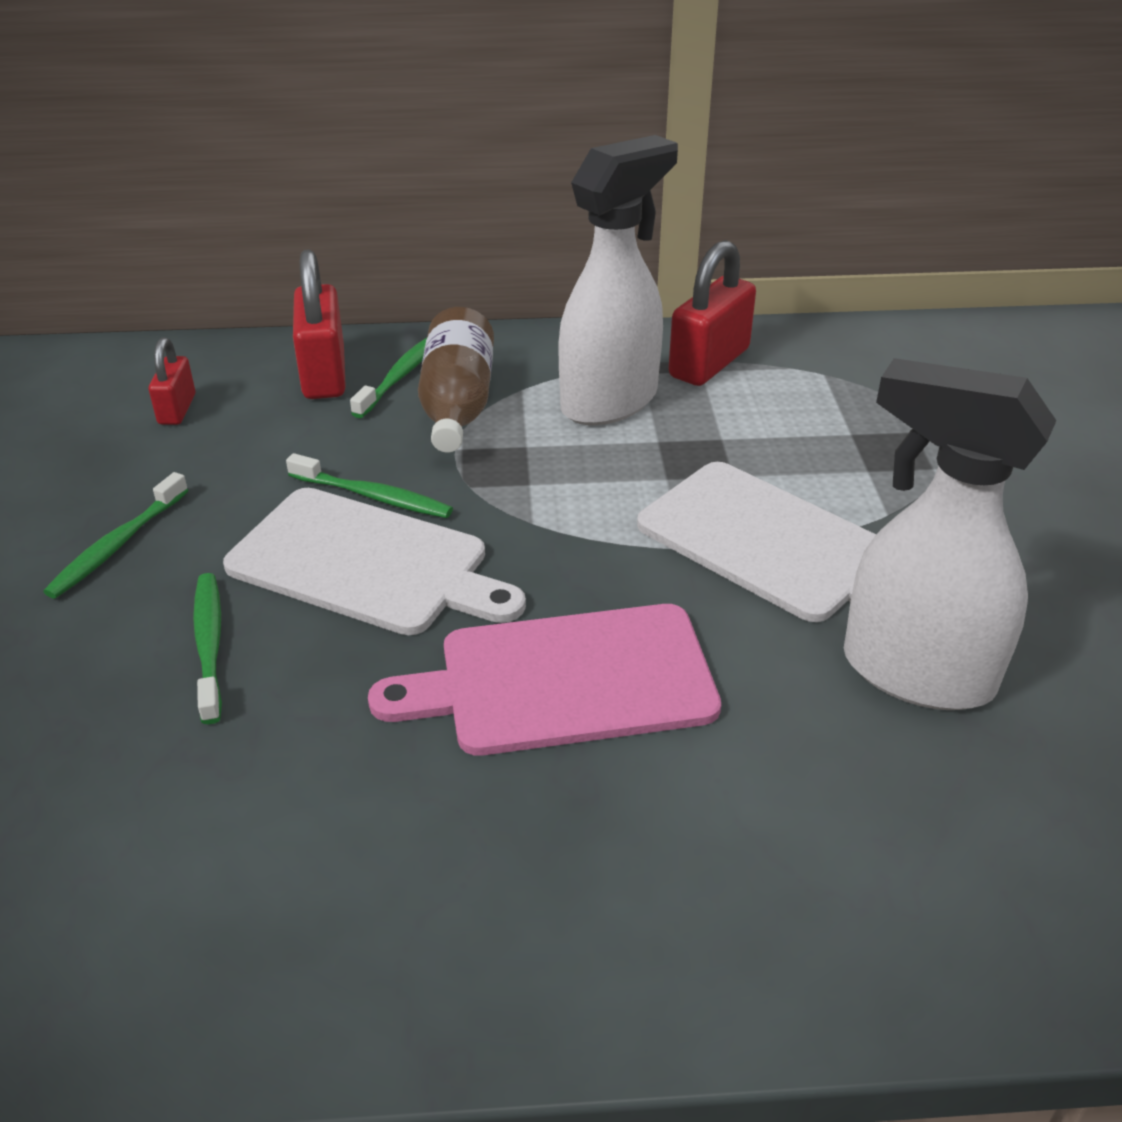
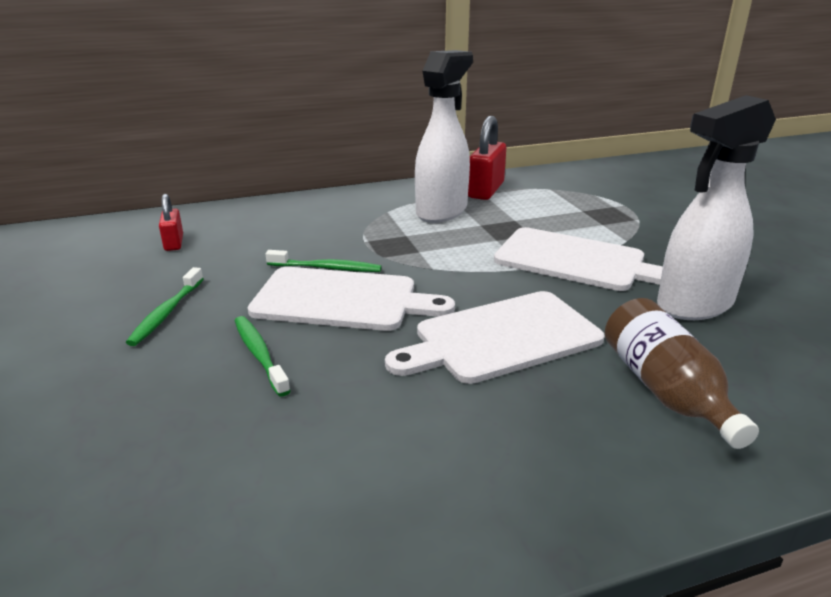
camera: 15 degrees left, 10 degrees down
red padlock [293,249,346,399] -> none
green toothbrush [350,337,427,418] -> none
pink cutting board [368,604,721,756] -> white cutting board [385,291,604,384]
brown bottle [418,307,494,452] -> brown bottle moved to [605,298,759,449]
white spray bottle [844,358,1056,710] -> white spray bottle turned 45 degrees counterclockwise [657,95,776,320]

